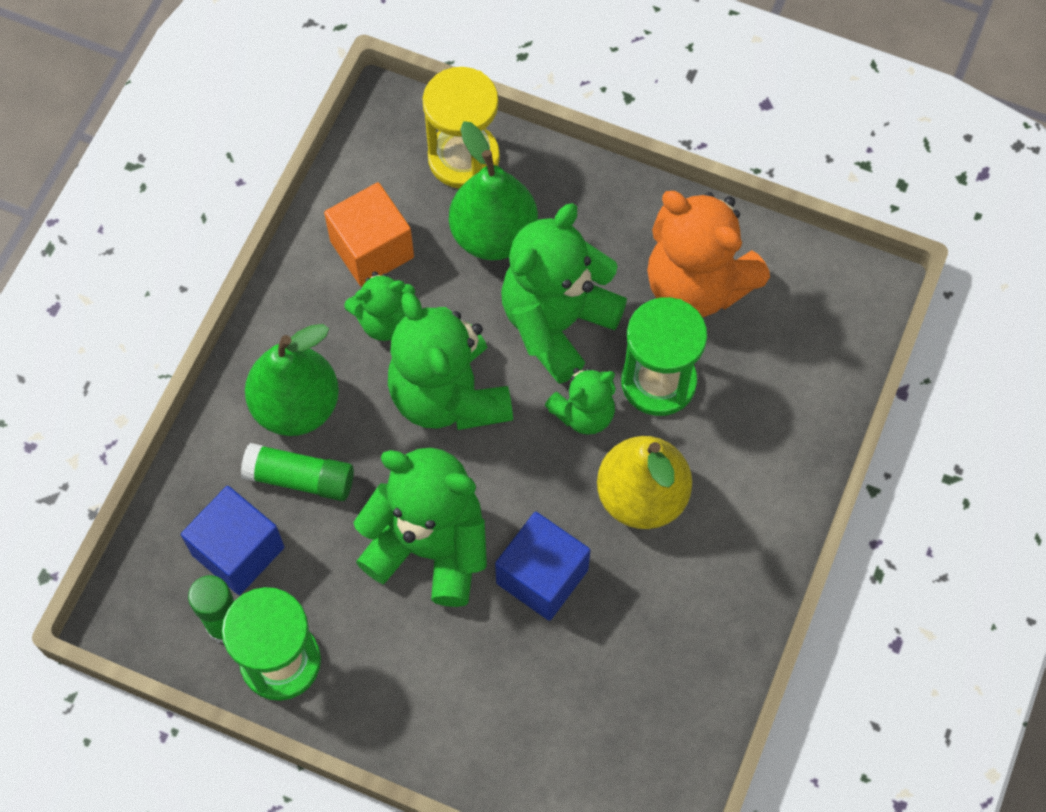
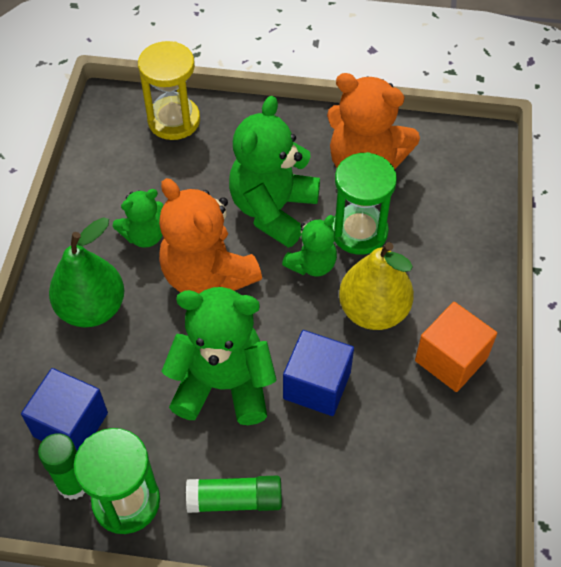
camera: 15 degrees left, 10 degrees down
green glue stick [241,443,354,501] -> green glue stick moved to [186,476,282,513]
orange cube [324,182,414,287] -> orange cube moved to [415,302,497,392]
green teddy bear [388,292,513,430] -> orange teddy bear [159,178,262,294]
green pear [449,121,538,260] -> none

